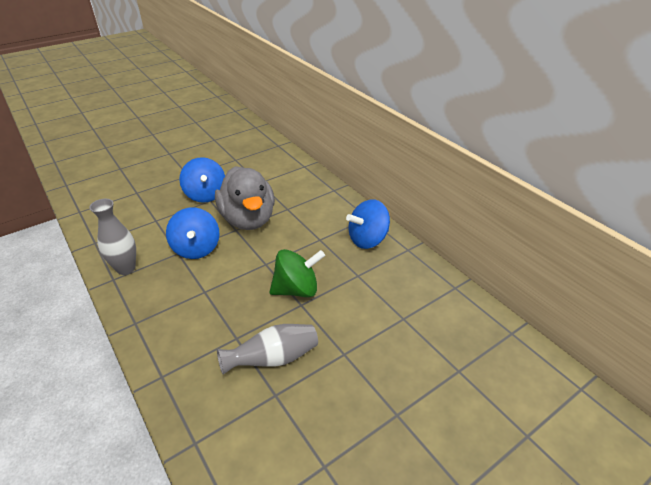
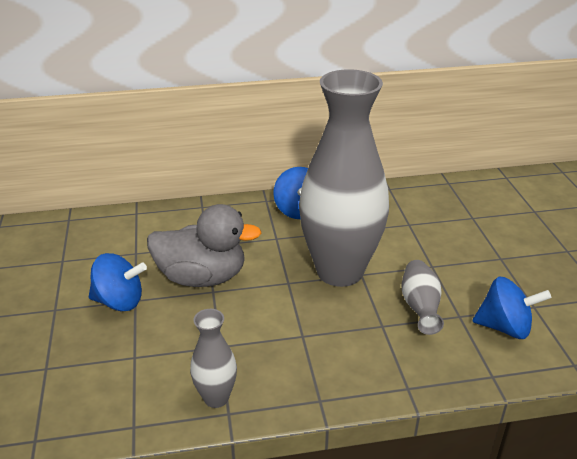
camera: 65 degrees left, 5 degrees down
blue spinning top [166,207,219,259] -> blue spinning top moved to [473,276,551,339]
green spinning top [270,249,325,297] -> grey vase [299,69,389,287]

